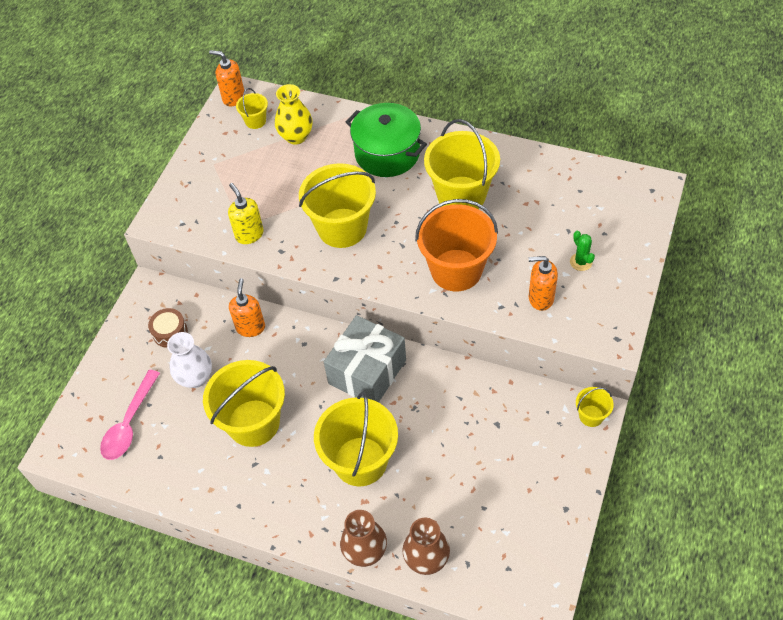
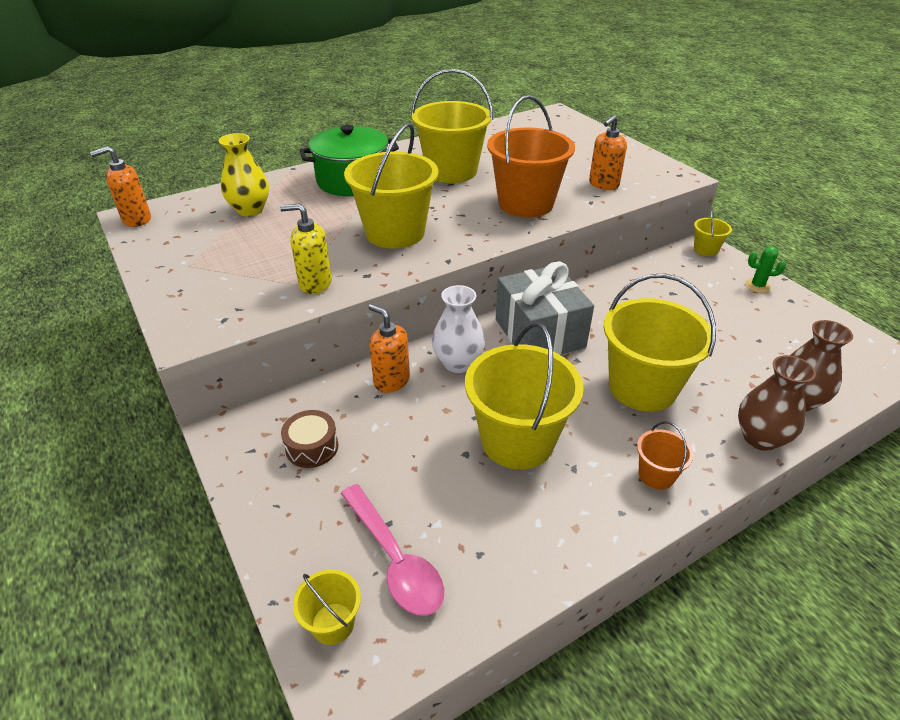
camera: 55 degrees left, 15 degrees down
white vase [167,332,212,388] -> white vase moved to [432,285,485,373]
yellow bucket [236,88,268,129] -> yellow bucket moved to [293,569,361,645]
green cactus [570,231,595,271] -> green cactus moved to [745,246,786,293]
none -> orange bucket [637,421,694,490]

